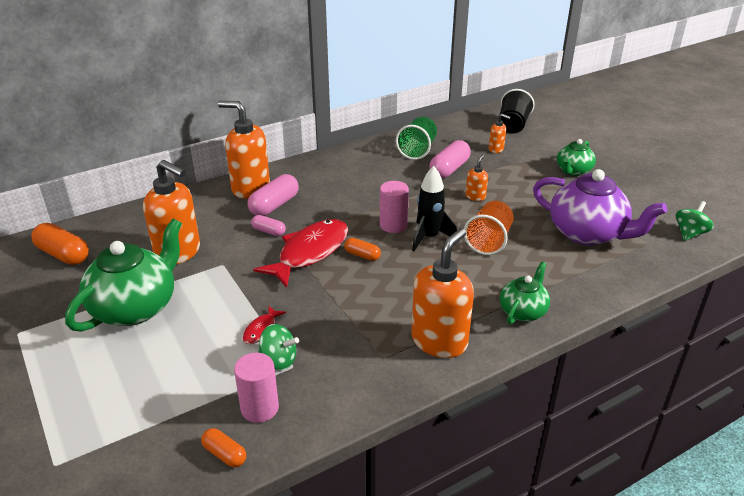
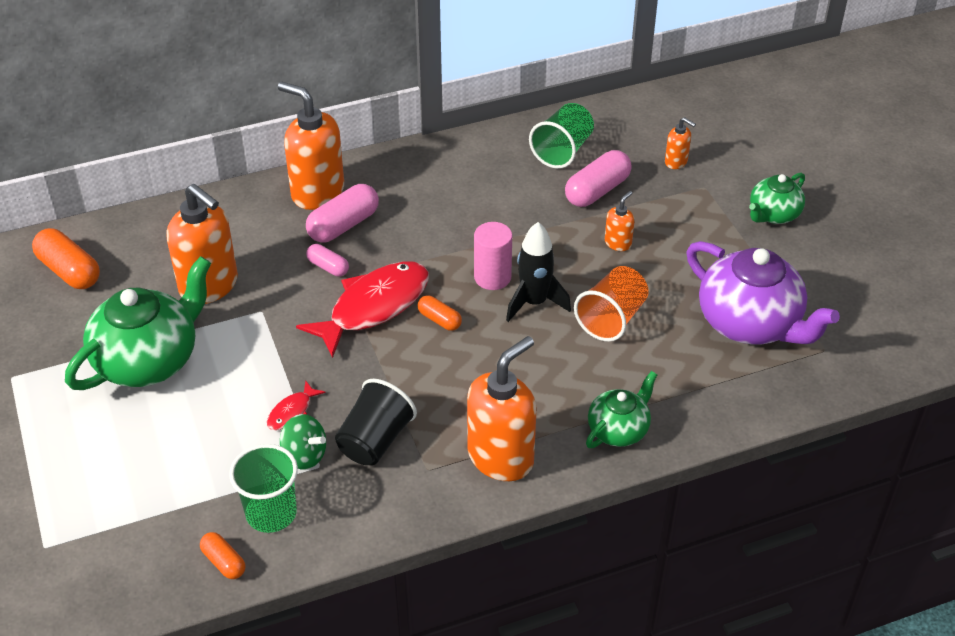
camera: 10 degrees right, 10 degrees up
pink cylinder [234,353,279,423] -> green cup [229,444,298,533]
black cup [500,89,535,133] -> black cup moved to [335,379,417,465]
green spinning top [676,201,714,241] -> none

